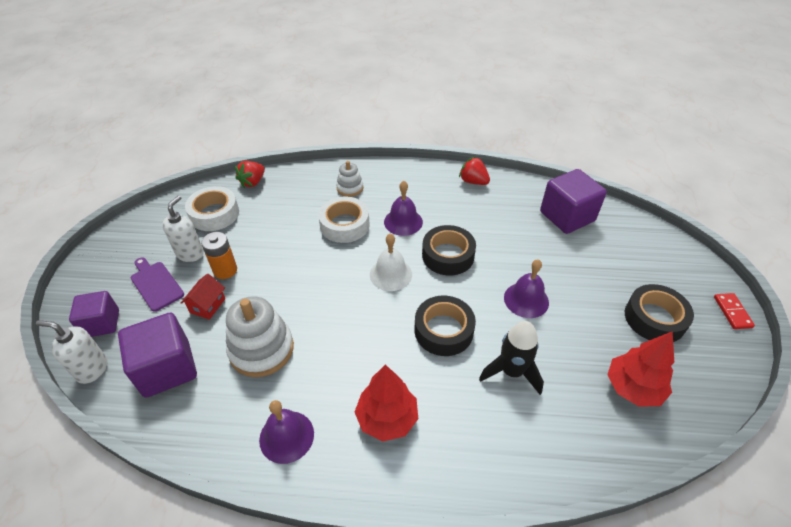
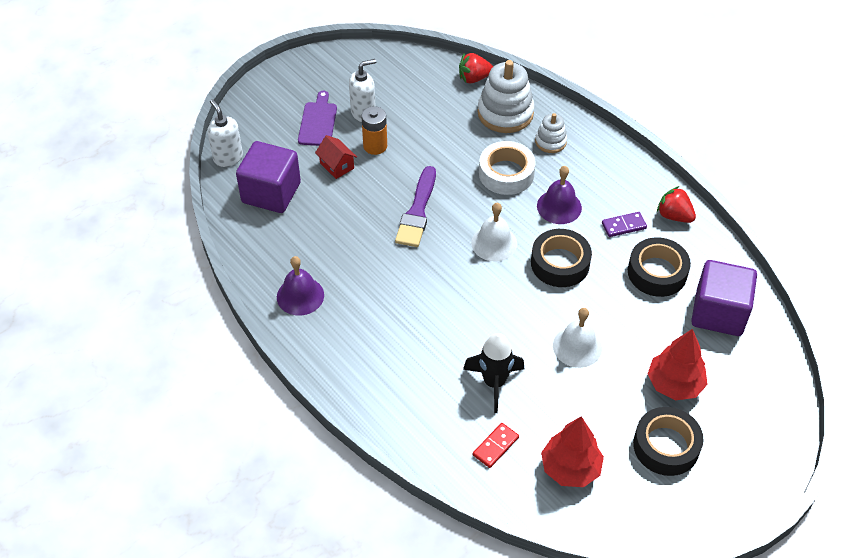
camera: 45 degrees right, 5 degrees up
purple cube [69,291,119,337] -> none
red house [181,274,225,320] -> red house turned 75 degrees clockwise [315,135,357,179]
white tape [185,186,239,231] -> none
white stacking toy [226,296,294,377] -> white stacking toy moved to [478,60,535,133]
red tree [355,364,418,441] -> red tree moved to [648,329,708,400]
black tape [415,296,476,356] -> black tape moved to [628,237,691,297]
red strawberry [459,157,490,185] -> red strawberry turned 45 degrees counterclockwise [657,186,696,223]
purple bell [504,259,549,318] -> white bell [553,308,602,368]
red domino [714,293,755,329] -> red domino moved to [473,423,519,468]
none -> purple brush [395,166,436,247]
none -> purple domino [602,212,647,237]

